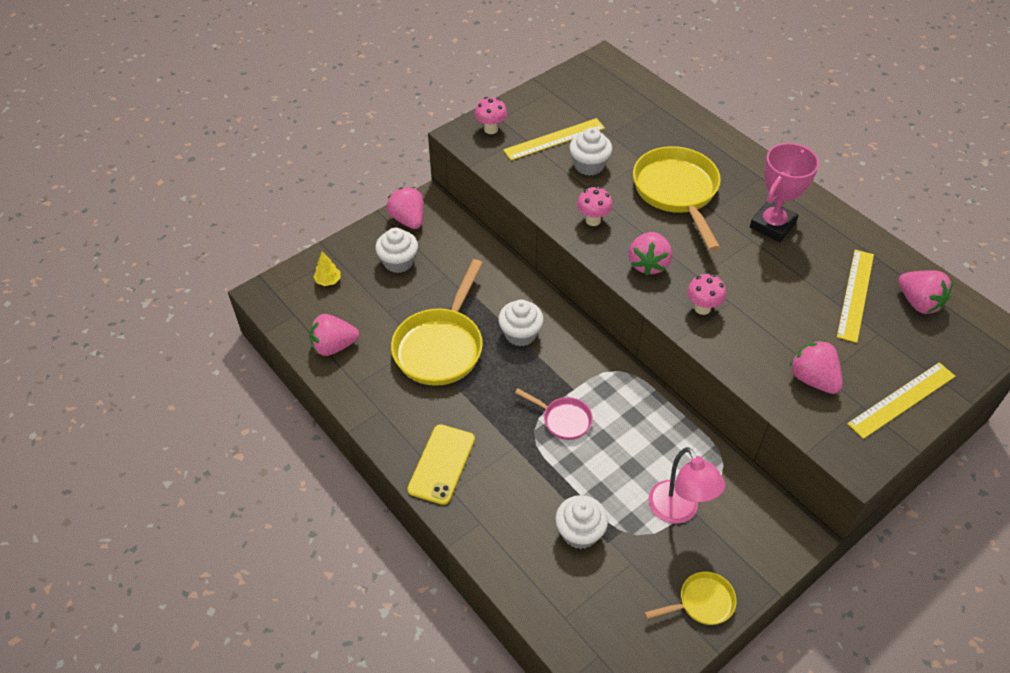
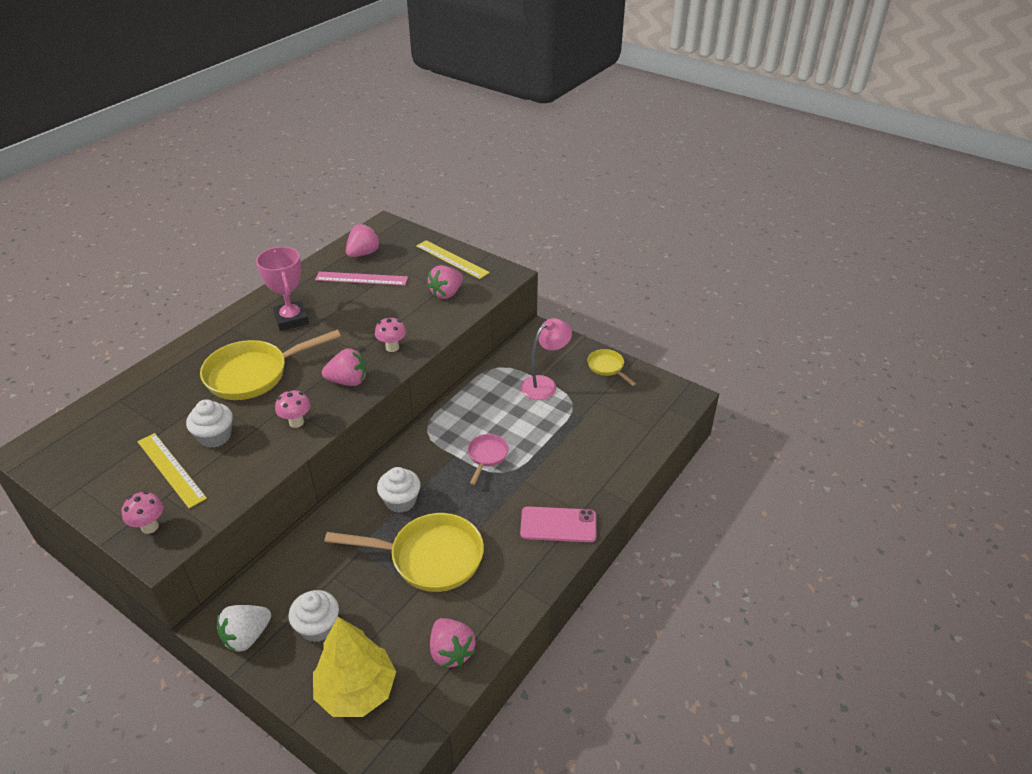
camera: 105 degrees left, 10 degrees down
yellow tree [314,252,340,286] -> yellow tree [313,617,396,717], size x2.49
pink strawberry [387,187,423,229] -> white strawberry [217,605,271,652]
yellow phone [407,424,475,505] -> pink phone [520,506,596,542]
white cupcake [555,495,608,549] -> none
pink trophy [750,143,819,242] -> pink trophy turned 45 degrees clockwise [256,247,309,331]
yellow ruler [837,250,874,343] -> pink ruler [315,271,408,285]

